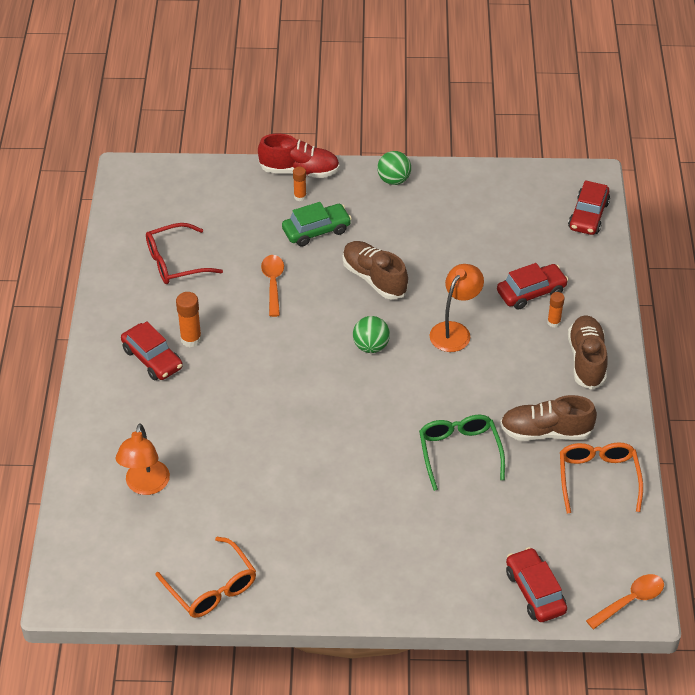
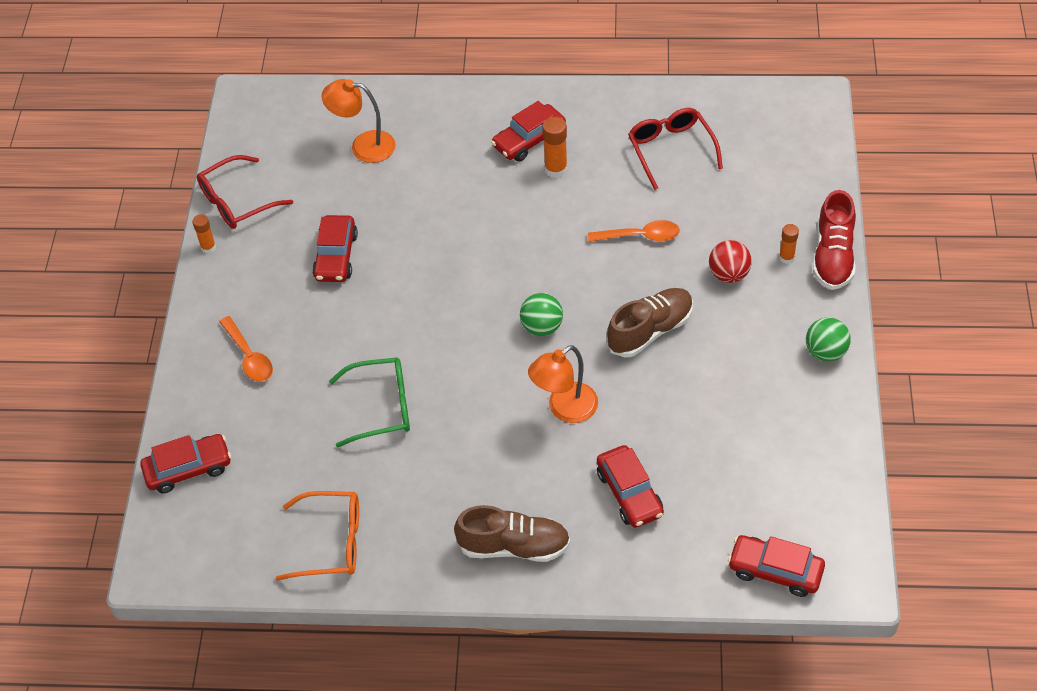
camera: 95 degrees right, 5 degrees up
orange glasses [155,537,256,618] -> red glasses [197,155,293,229]
green car [282,202,352,247] -> red ball [709,240,752,283]
orange lamp [429,264,484,352] -> orange lamp turned 105 degrees clockwise [528,345,598,423]
brown shoe [500,395,597,441] -> none
orange glue stick [547,292,565,327] -> orange glue stick moved to [192,214,216,253]
orange spoon [586,574,664,629] -> orange spoon moved to [219,316,273,382]
none -> red car [312,215,358,282]

